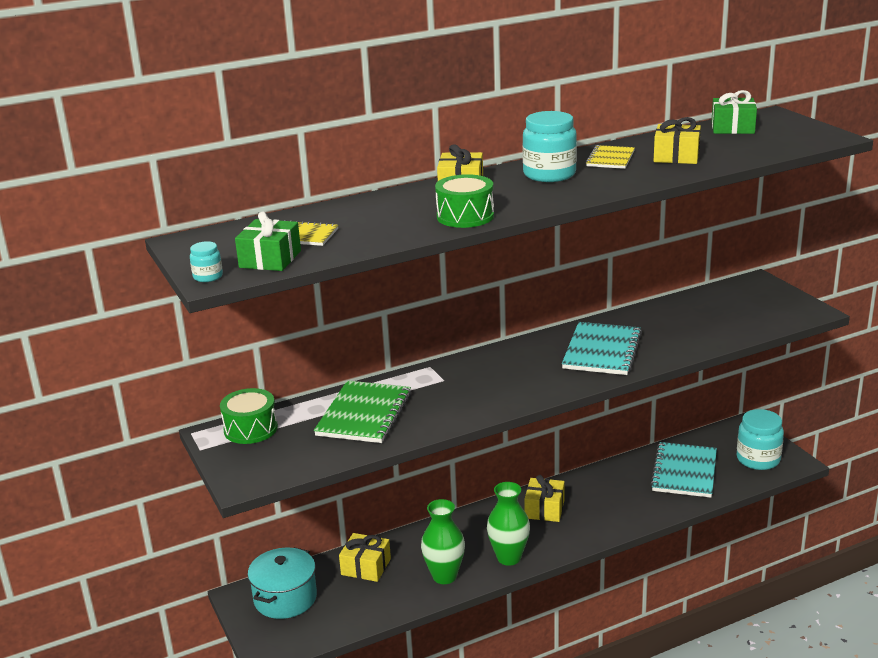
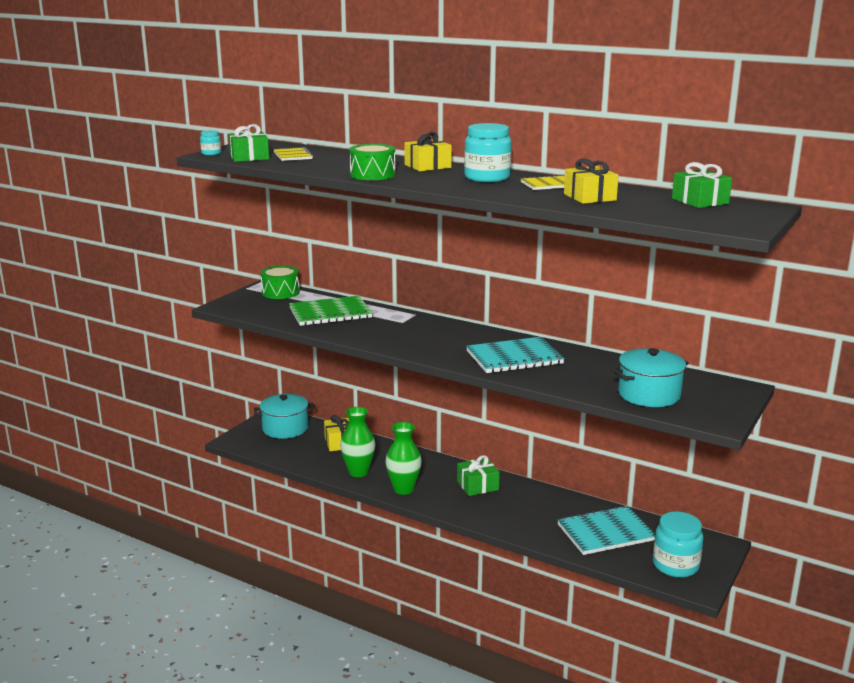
camera: 55 degrees right, 5 degrees down
yellow gift [524,475,565,522] -> green gift [457,455,500,496]
none -> turquoise pot [614,348,689,407]

